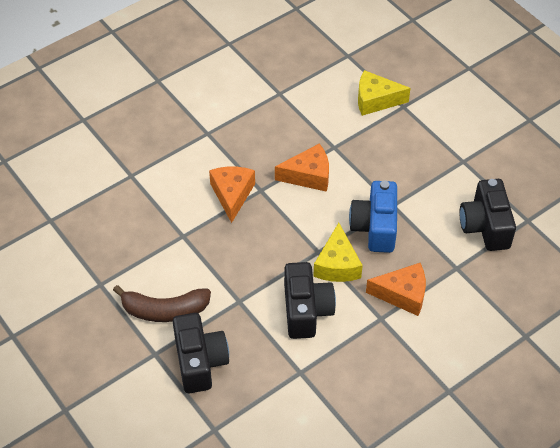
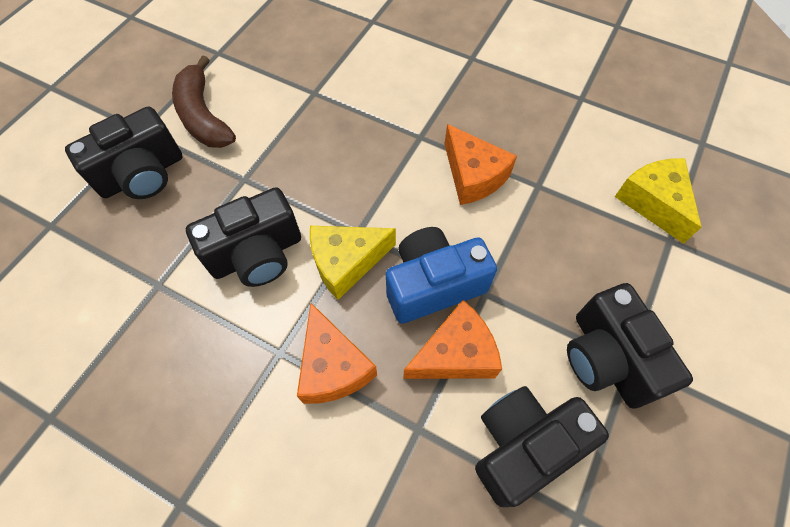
camera: 65 degrees right, 10 degrees up
orange cheese [209,167,255,223] -> orange cheese moved to [403,300,502,379]
none -> black camera [567,283,693,409]

